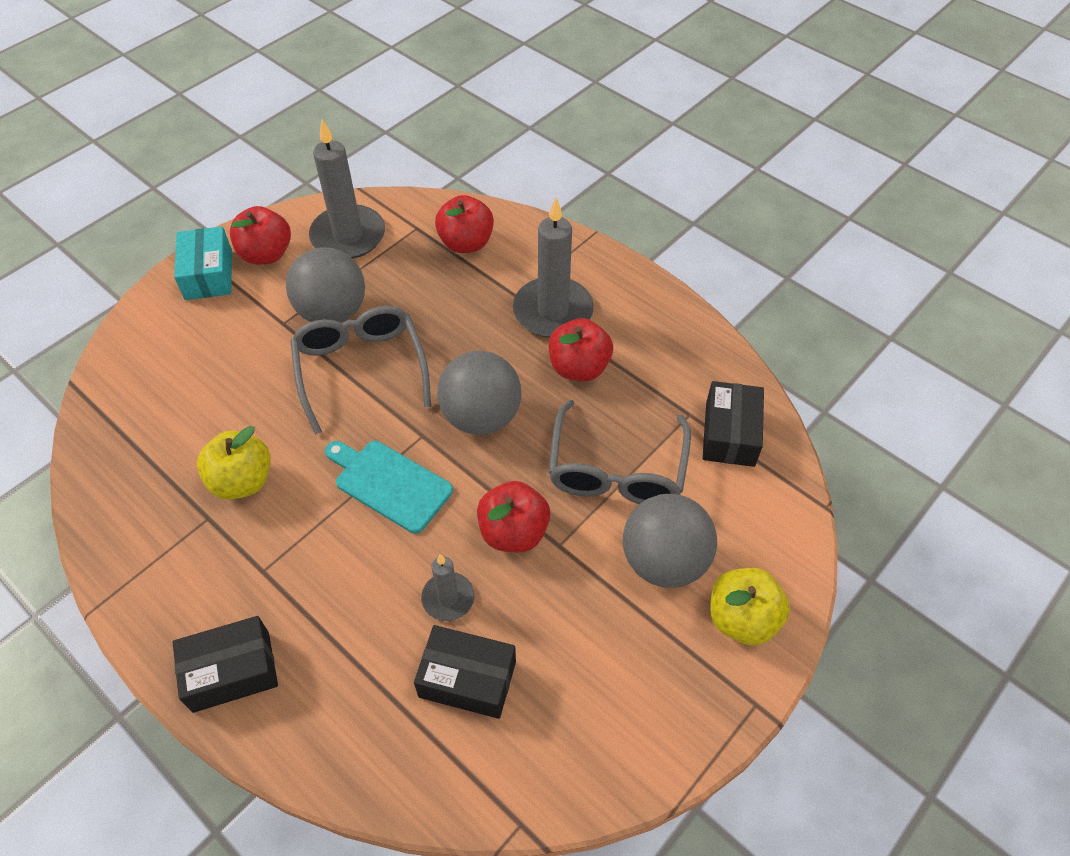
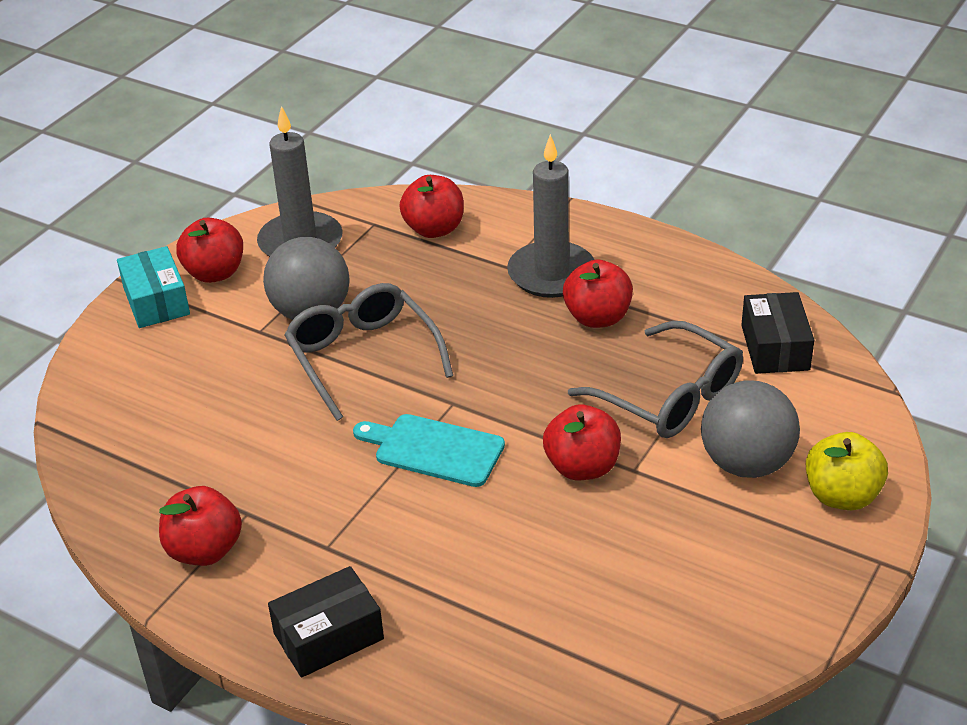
camera: 10 degrees left, 15 degrees down
yellow apple [197,426,271,500] -> none
black box [414,625,516,719] -> none
grey candle [421,554,475,621] -> none
grey ball [437,351,521,435] -> none
grey glasses [548,400,691,504] -> grey glasses turned 45 degrees counterclockwise [568,321,743,438]
none -> red apple [159,486,242,566]

